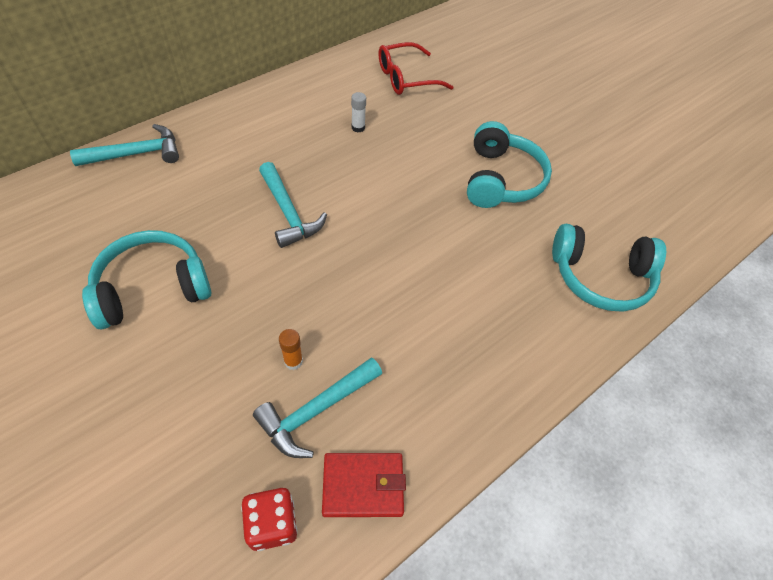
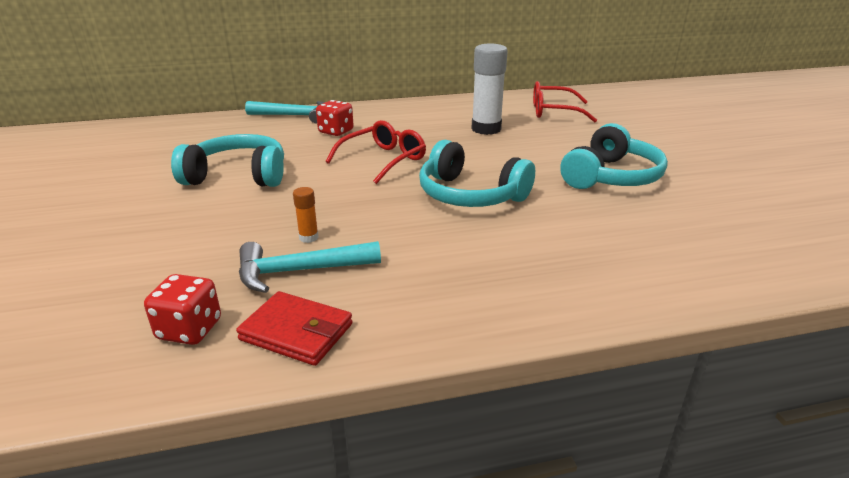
camera: 30 degrees right, 25 degrees down
turquoise hammer [259,162,327,248] -> red glasses [326,120,426,184]
white glue stick [351,92,366,132] -> white glue stick [472,43,508,135], size x2.24
turquoise headphones [552,224,666,311] -> turquoise headphones moved to [419,140,535,207]
none -> red dice [316,100,354,136]

